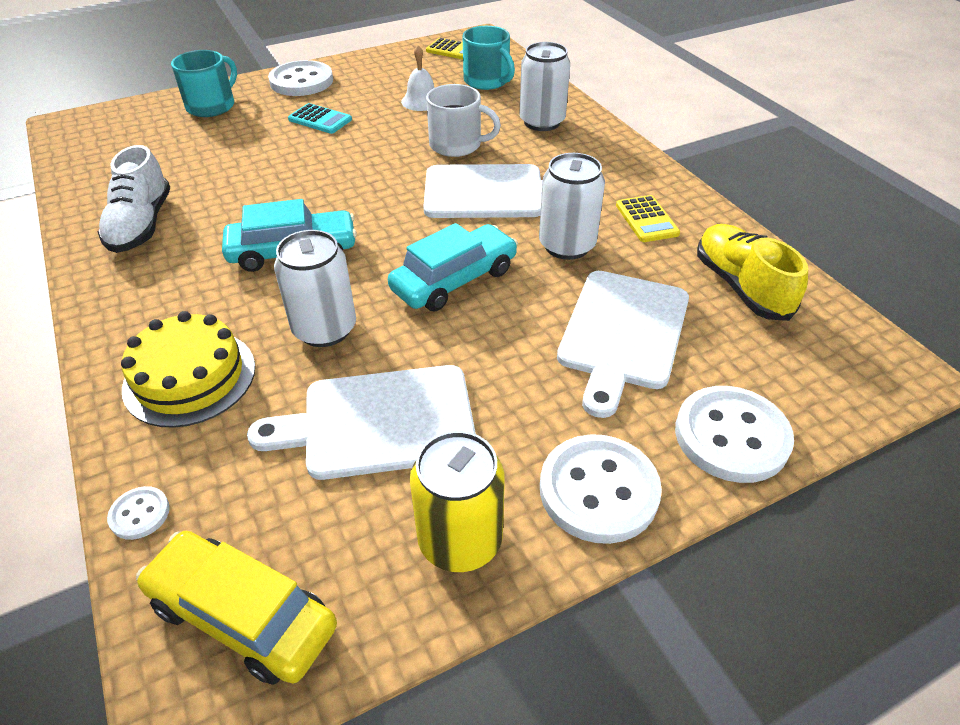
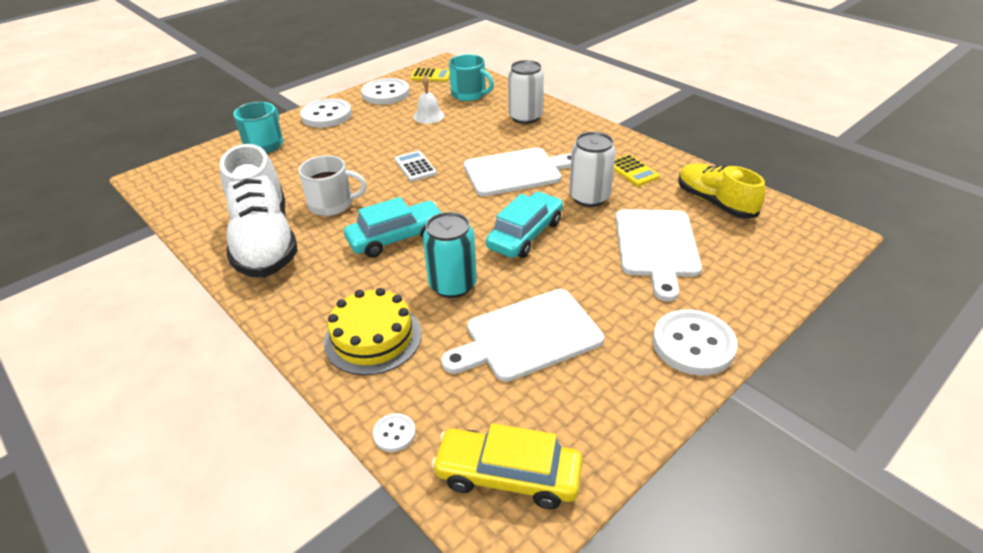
camera: 15 degrees left, 5 degrees down
white shoe [98,145,170,253] -> white shoe [220,144,298,278], size x1.59
white can [274,230,356,347] -> turquoise can [423,212,477,298]
turquoise calculator [288,103,352,134] -> none
yellow can [410,431,505,572] -> none
white mug [426,84,501,157] -> white mug moved to [298,155,367,216]
white button [675,386,794,483] -> white button moved to [361,78,409,105]
none -> white calculator [395,151,437,181]

